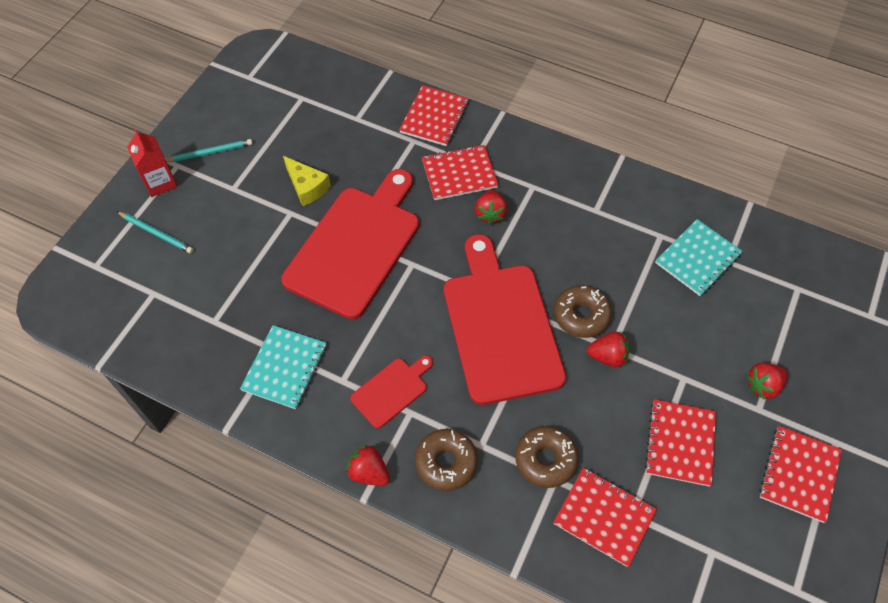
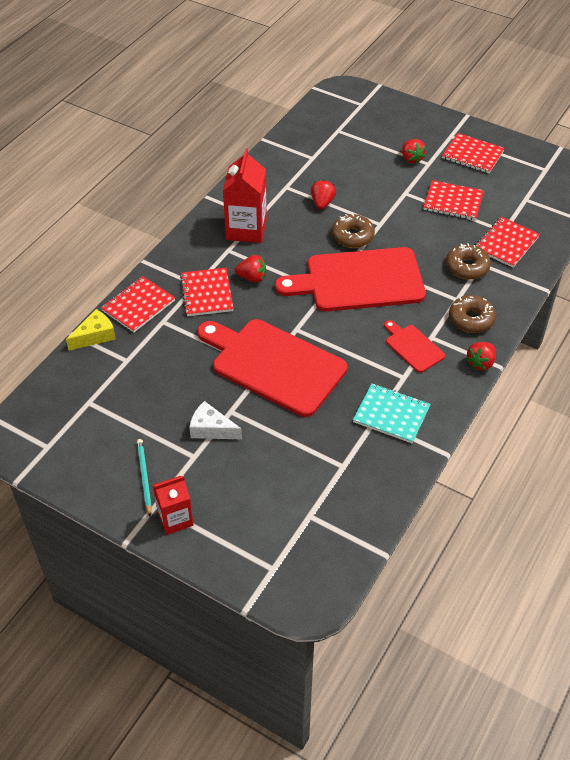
camera: 85 degrees left, 10 degrees down
turquoise pencil [116,211,194,254] -> none
yellow cheese [283,156,331,206] -> yellow cheese moved to [66,309,116,350]
red notebook [399,85,469,146] -> red notebook turned 75 degrees counterclockwise [101,276,175,333]
red strawberry [586,332,630,367] -> red strawberry moved to [311,180,336,209]
turquoise notebook [655,219,743,296] -> none
none -> white cheese [189,401,242,439]
none -> red carton [223,148,267,243]

